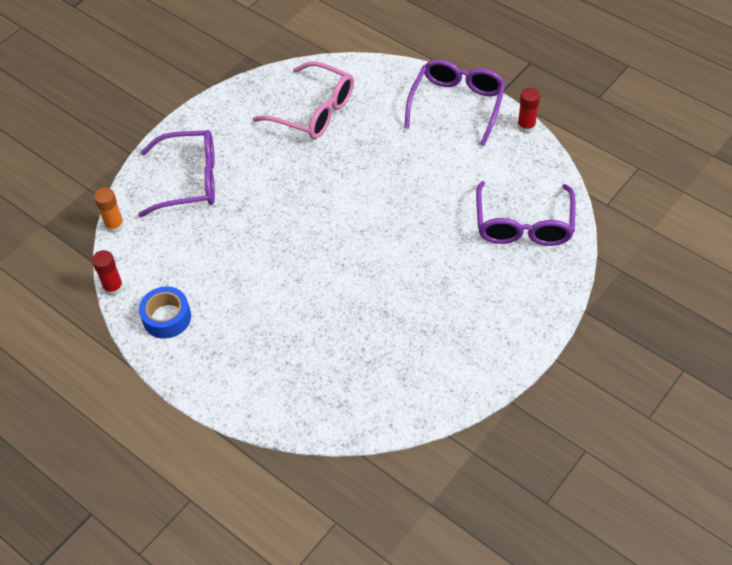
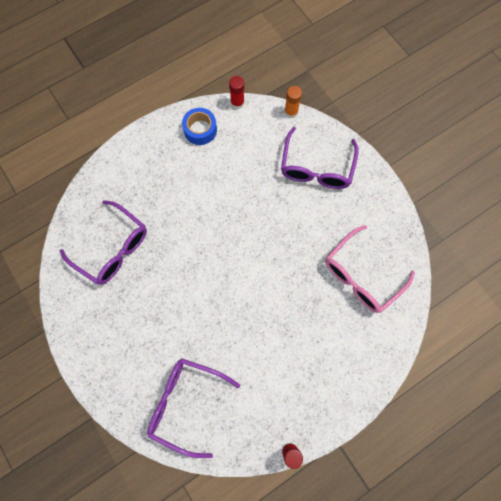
camera: 105 degrees right, 20 degrees up
purple glasses [404,59,506,146] -> purple glasses moved to [60,200,147,285]

